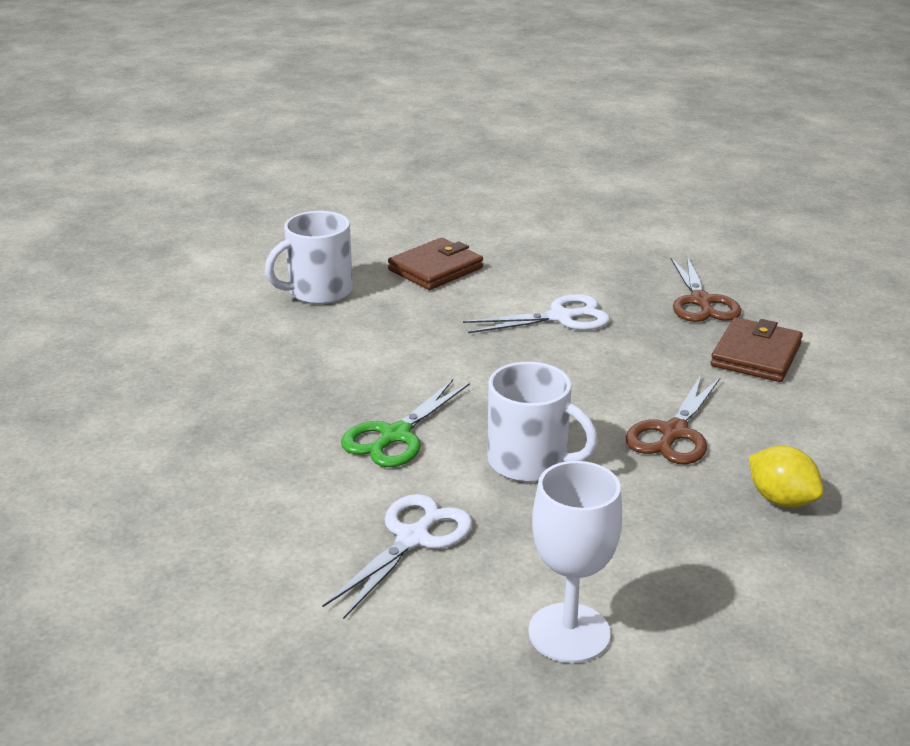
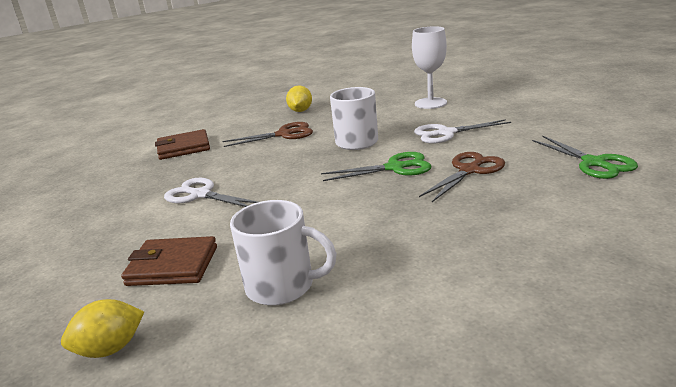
camera: 130 degrees left, 5 degrees down
brown scissors [670,256,741,322] -> brown scissors moved to [419,152,505,202]
none -> yellow lemon [61,299,144,358]
none -> green scissors [532,135,638,179]

